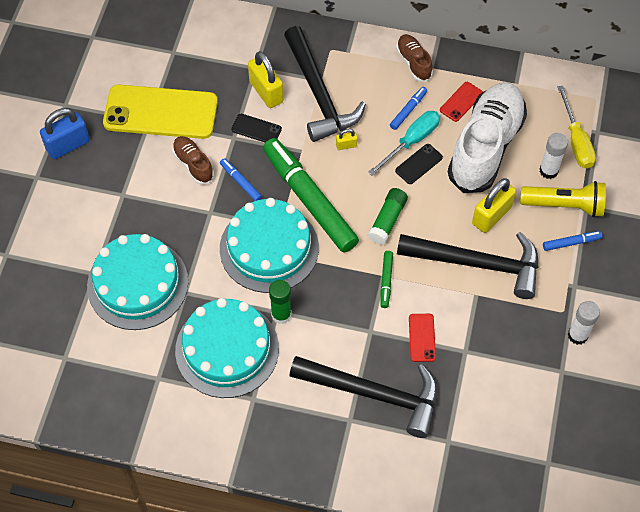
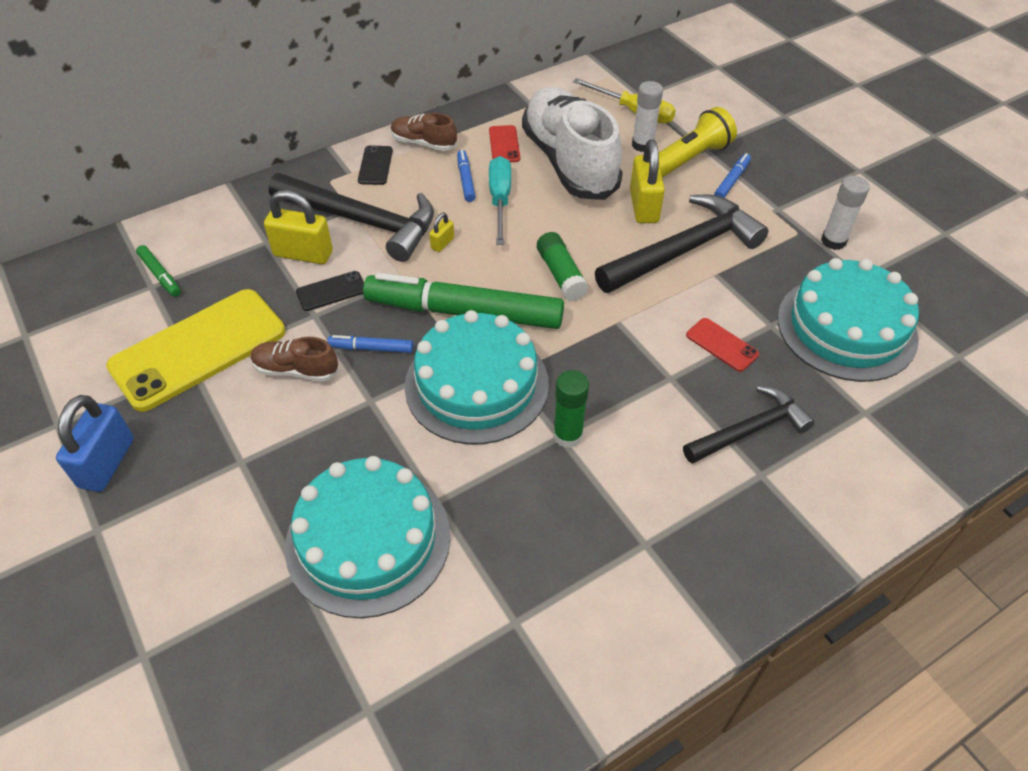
camera: 45 degrees left, 10 degrees down
turquoise cake [175,298,279,398] -> turquoise cake moved to [778,258,919,382]
black hammer [289,356,438,438] -> black hammer [683,386,815,464], size x0.63
green marker [380,251,393,308] -> green marker moved to [136,245,181,297]
black phone [395,144,443,184] -> black phone moved to [358,145,393,185]

